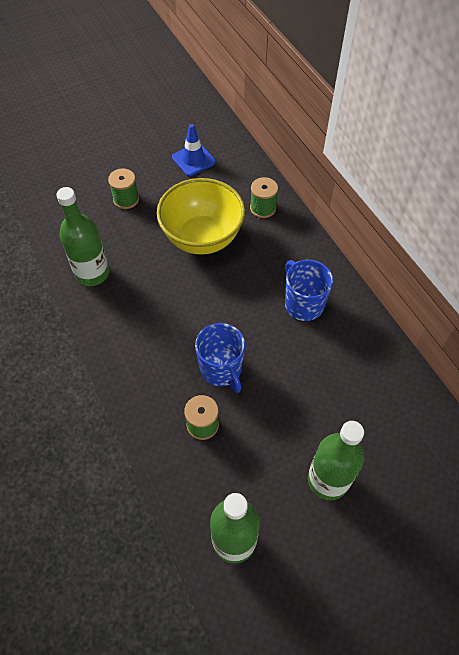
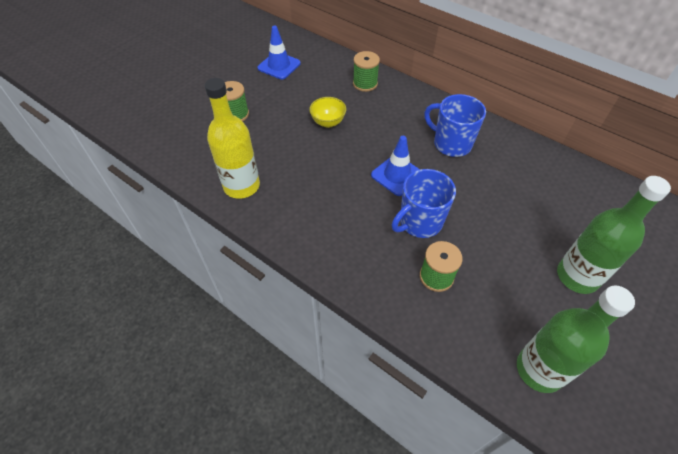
camera: 25 degrees left, 5 degrees down
green bottle [56,187,109,286] -> yellow bottle [204,78,260,199]
yellow bowl [157,178,245,255] -> yellow bowl [309,97,346,128], size x0.43
blue mug [195,323,245,393] -> blue mug turned 105 degrees clockwise [392,169,456,238]
none -> blue traffic cone [371,136,420,196]

